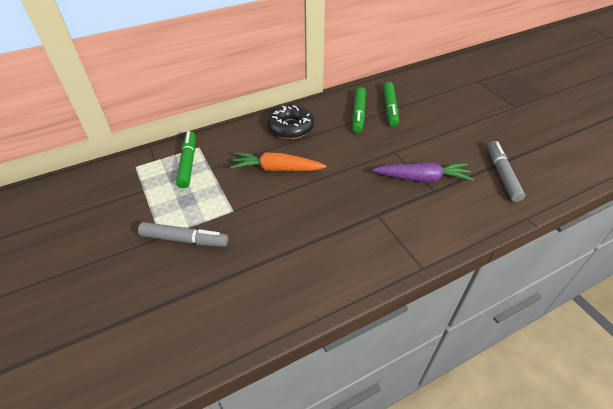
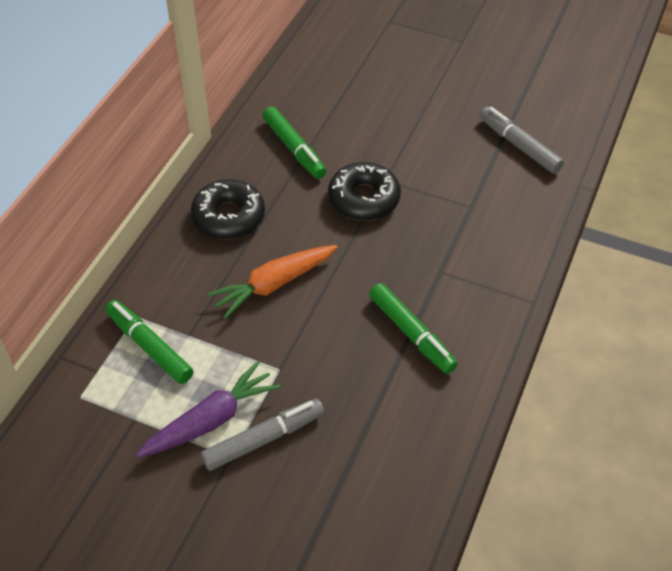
camera: 40 degrees left, 5 degrees up
purple carrot [373,162,474,182] -> purple carrot moved to [136,361,280,458]
green marker [383,82,399,127] -> green marker moved to [369,283,457,374]
none -> black donut [328,162,401,221]

